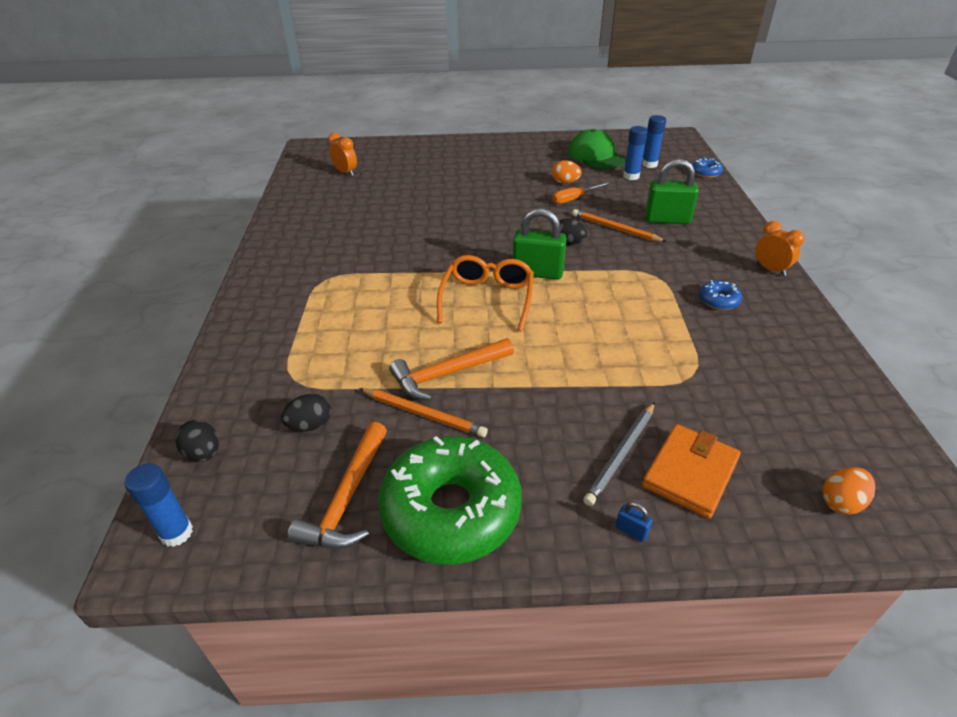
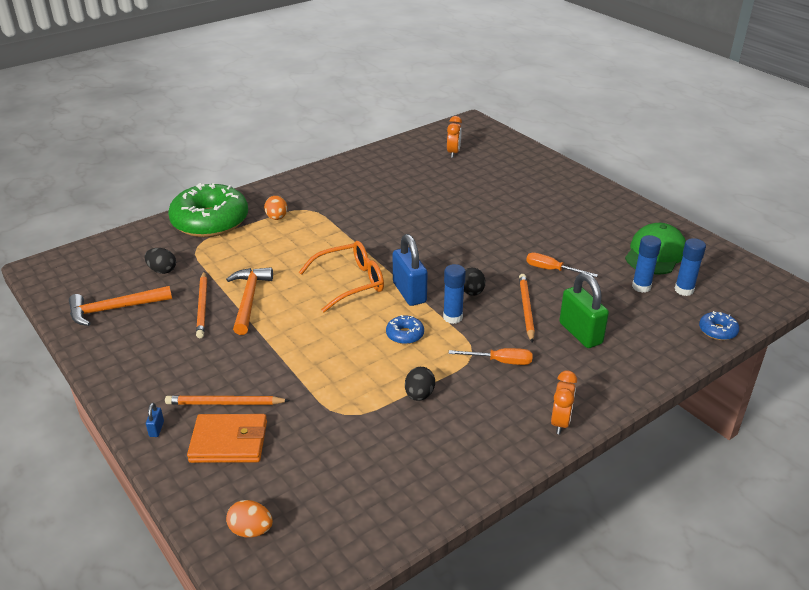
camera: 55 degrees right, 5 degrees down
blue glue stick [125,463,193,547] -> blue glue stick moved to [443,264,466,324]
black egg [175,420,219,462] -> black egg moved to [405,367,435,401]
green donut [378,436,522,565] -> green donut moved to [168,183,248,237]
orange hammer [389,338,514,400] -> orange hammer turned 60 degrees clockwise [226,267,273,335]
green padlock [513,208,567,280] -> blue padlock [393,234,428,306]
orange egg [552,160,582,184] -> orange egg moved to [264,196,287,220]
grey pencil [583,402,655,506] -> orange pencil [165,396,290,405]
blue donut [699,280,742,310] -> blue donut moved to [386,315,424,344]
none -> orange screwdriver [449,348,532,365]

